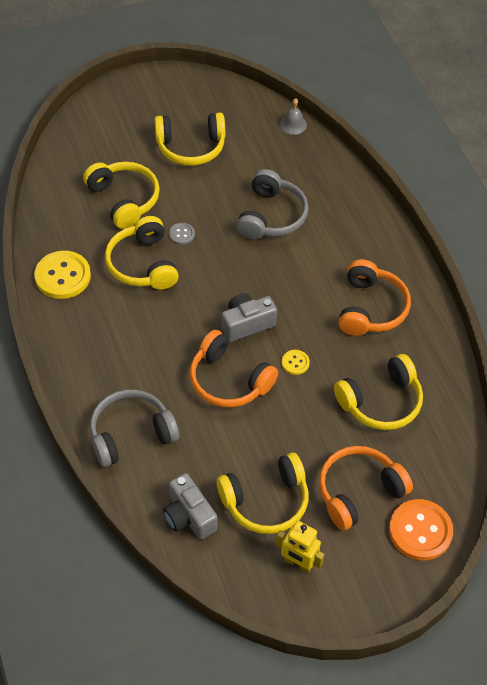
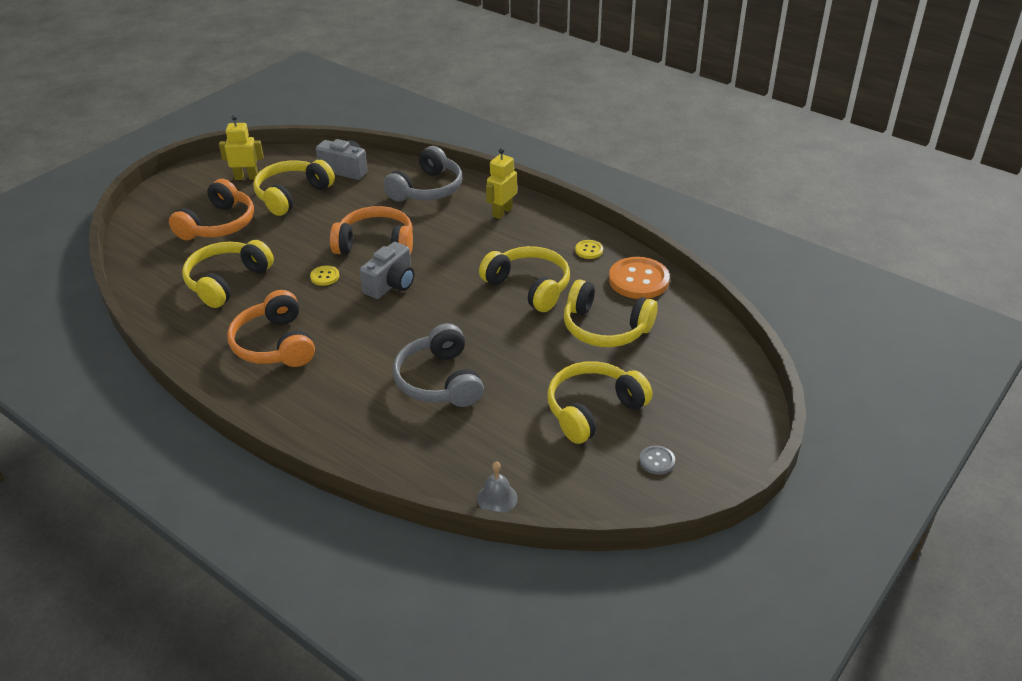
camera: 150 degrees right, 15 degrees down
yellow button [34,251,91,299] -> yellow button [575,240,603,259], size x0.48
grey button [169,223,195,245] -> grey button moved to [639,445,675,475]
orange button [389,499,453,560] -> orange button moved to [609,257,670,299]
none -> yellow robot [486,148,517,219]

